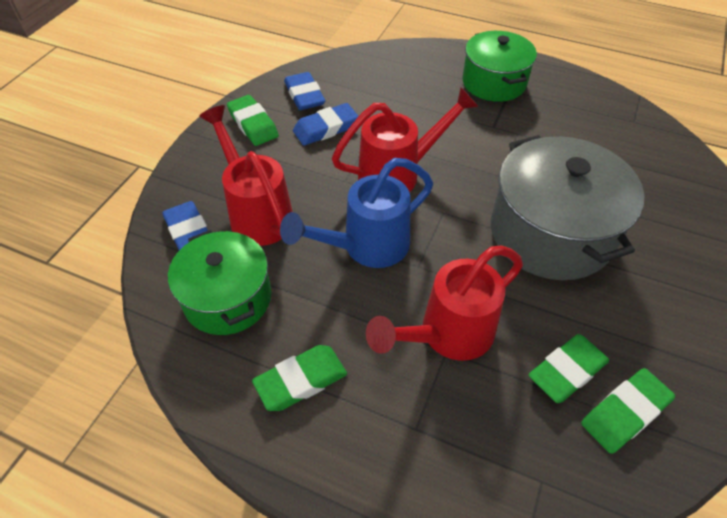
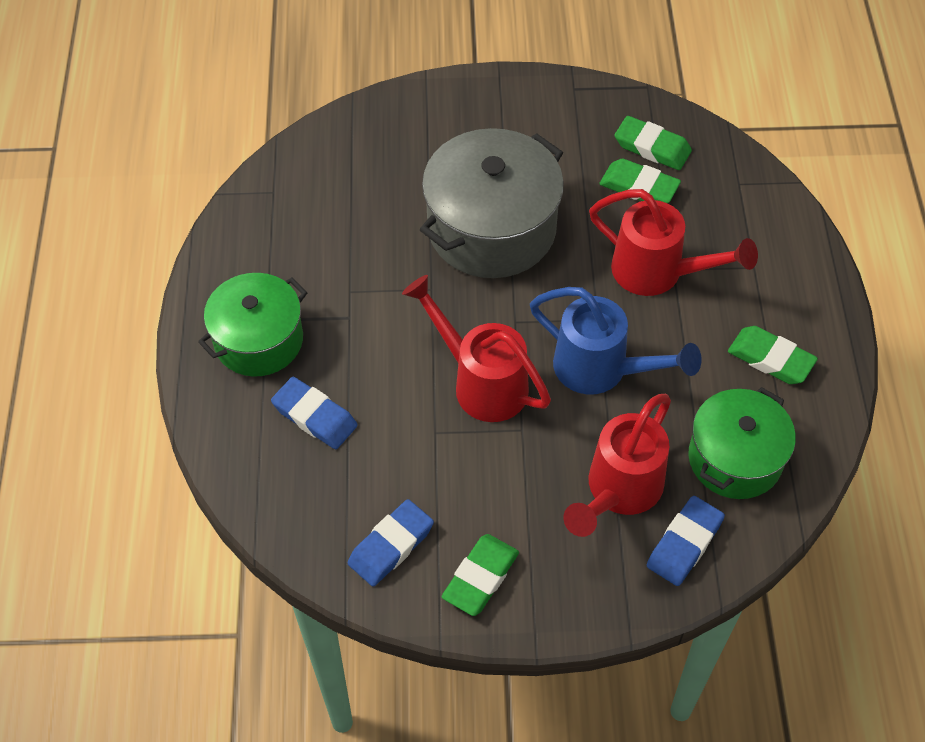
camera: 115 degrees left, 5 degrees up
blue eraser [293,103,359,146] -> blue eraser moved to [271,377,358,449]

